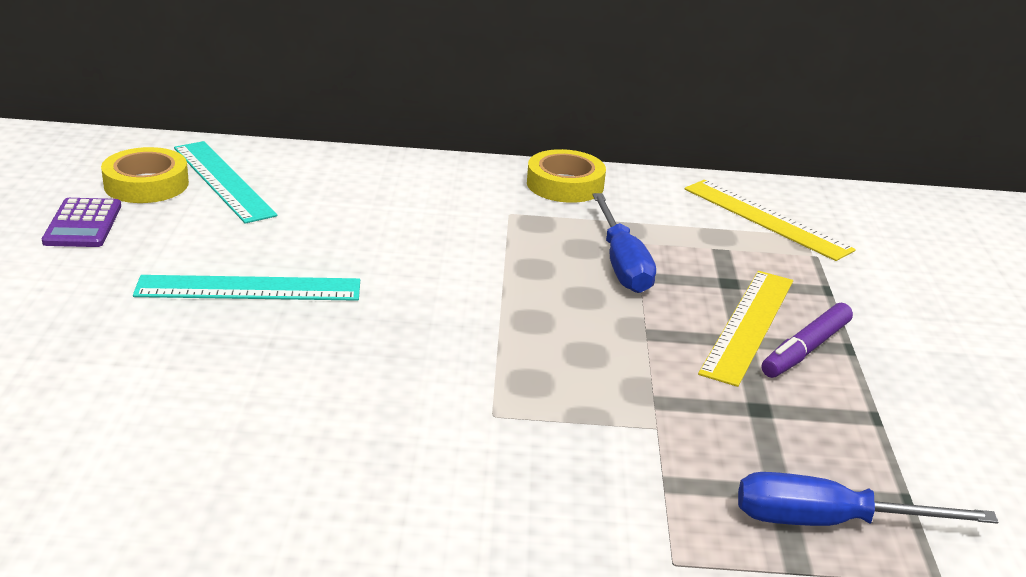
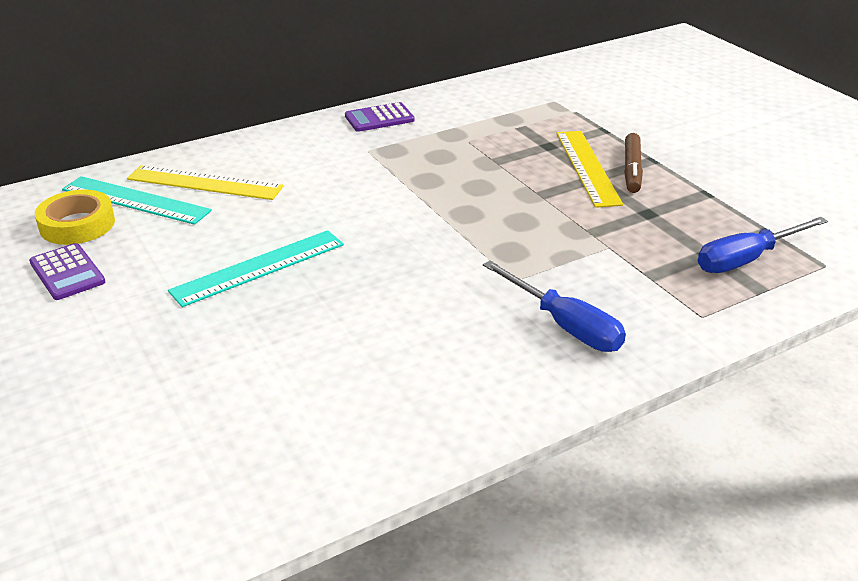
camera: 30 degrees left, 5 degrees up
yellow tape [527,149,606,203] -> purple calculator [345,102,415,132]
blue screwdriver [592,193,656,293] -> blue screwdriver moved to [483,261,626,352]
yellow ruler [684,180,855,261] -> yellow ruler moved to [127,165,283,200]
purple marker [762,303,853,378] -> brown marker [624,133,643,193]

